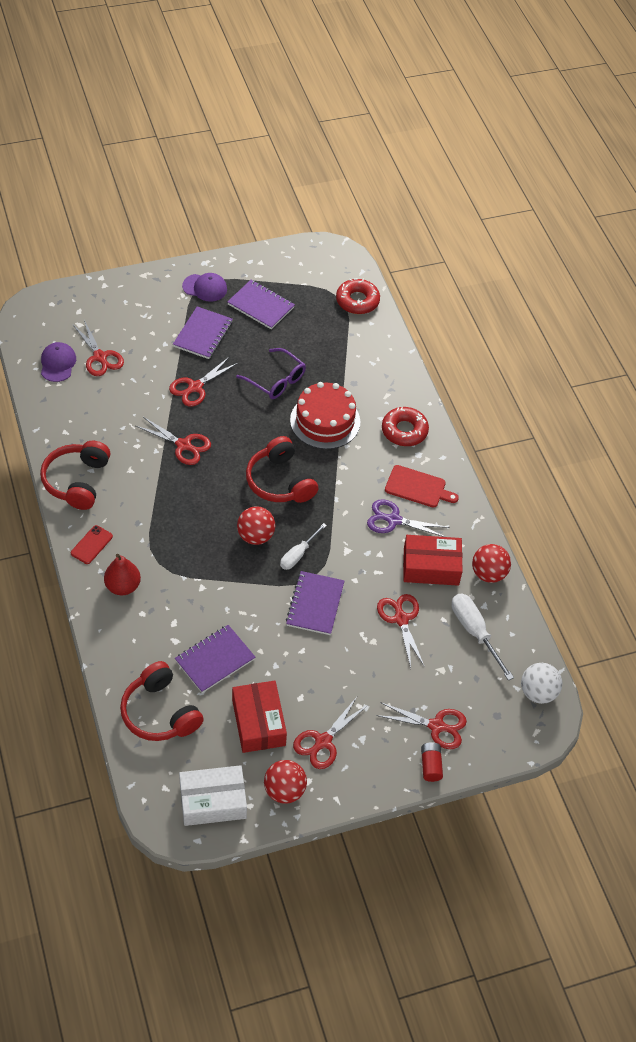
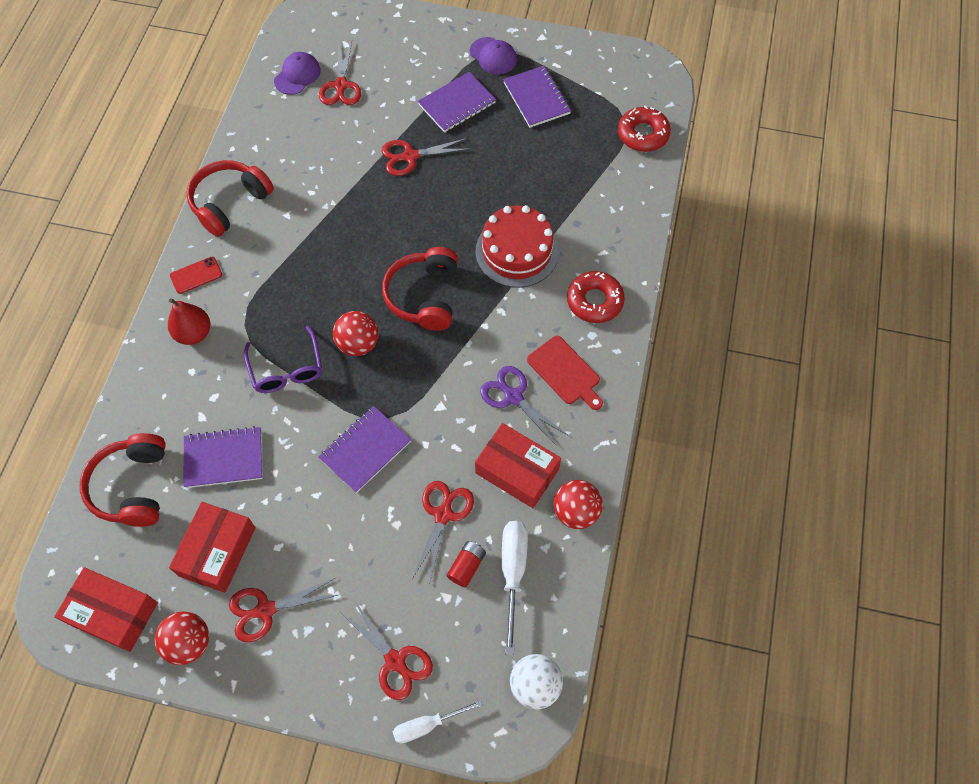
camera: 35 degrees right, 10 degrees up
red scissors [136,417,211,465] -> none
white box [179,765,247,826] -> red box [54,567,158,652]
purple glasses [236,348,306,399] -> purple glasses moved to [244,326,322,393]
white screwdriver [280,523,327,570] -> white screwdriver moved to [393,700,483,744]
red battery [421,742,443,782] -> red battery moved to [447,541,486,587]

